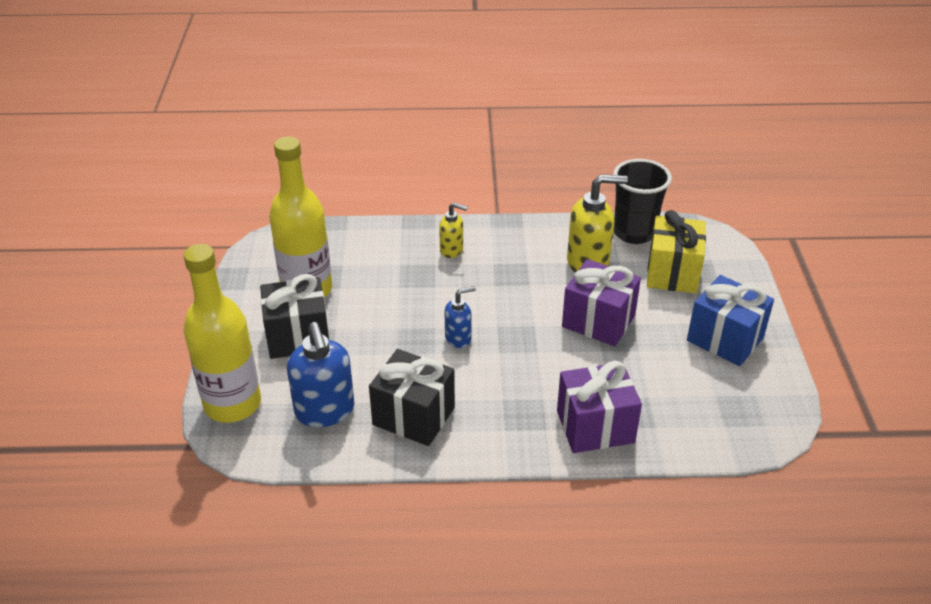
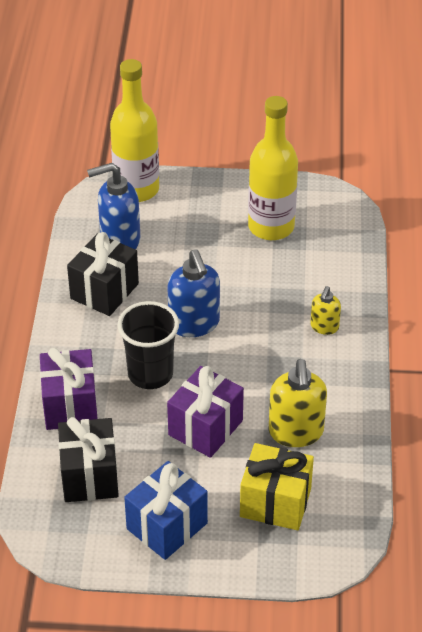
camera: 95 degrees right, 5 degrees up
black gift [260,274,329,359] -> black gift moved to [58,417,119,502]
blue soap dispenser [445,286,476,348] -> blue soap dispenser [167,249,220,337], size x1.78
black cup [613,159,672,244] -> black cup moved to [118,301,179,389]

